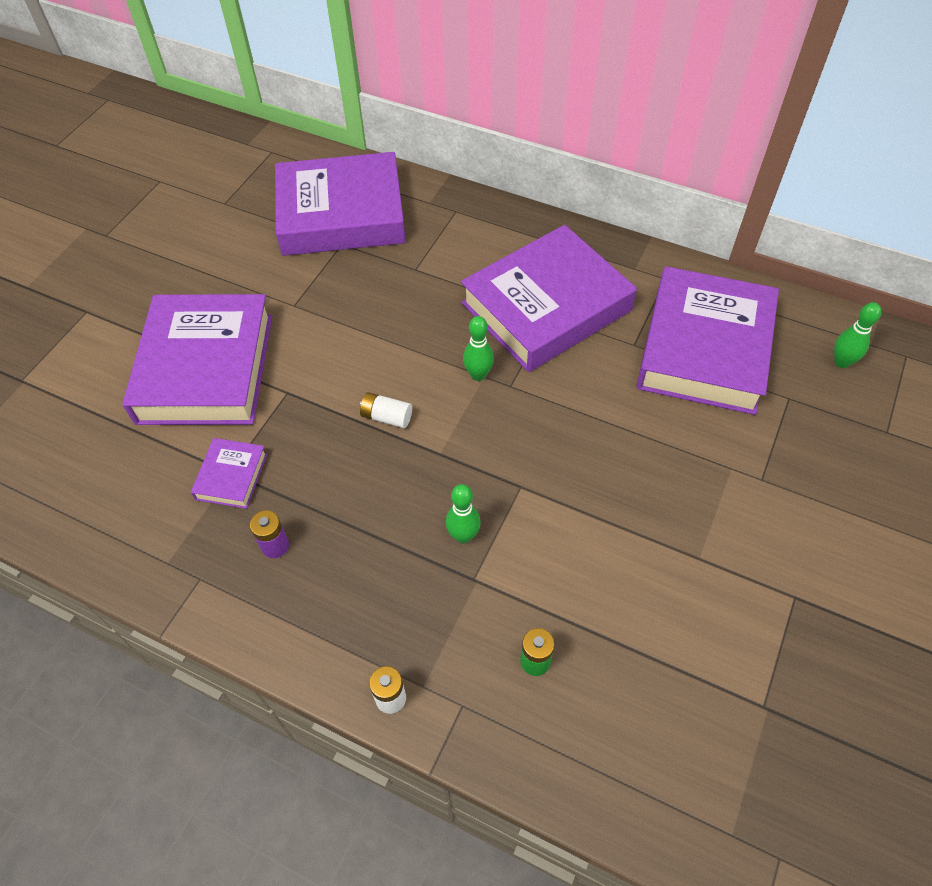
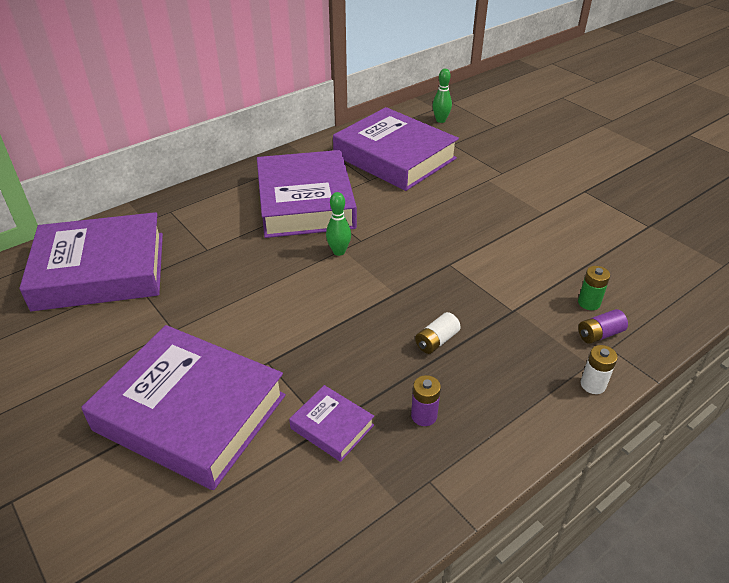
camera: 65 degrees left, 15 degrees down
purple book [275,152,406,256] -> purple book turned 60 degrees clockwise [19,212,163,311]
white battery [360,392,412,428] -> white battery moved to [415,312,461,354]
green bowling pin [446,484,481,543] -> none
none -> purple battery [578,309,628,344]

